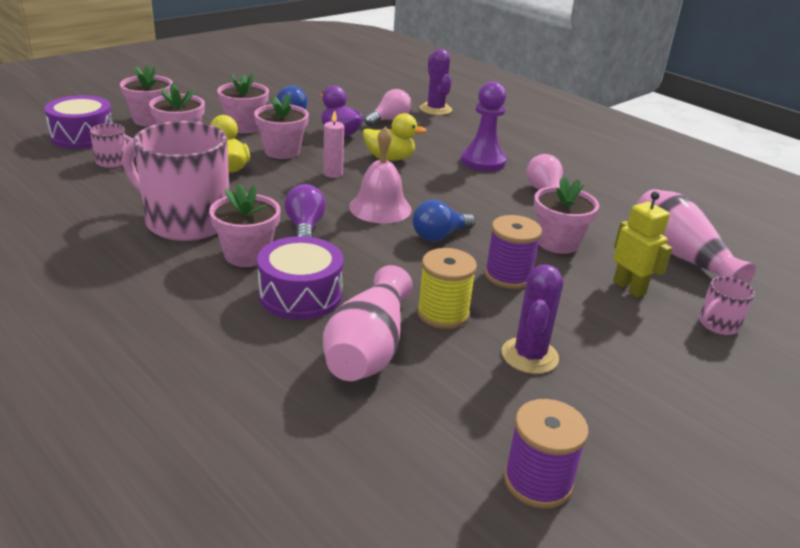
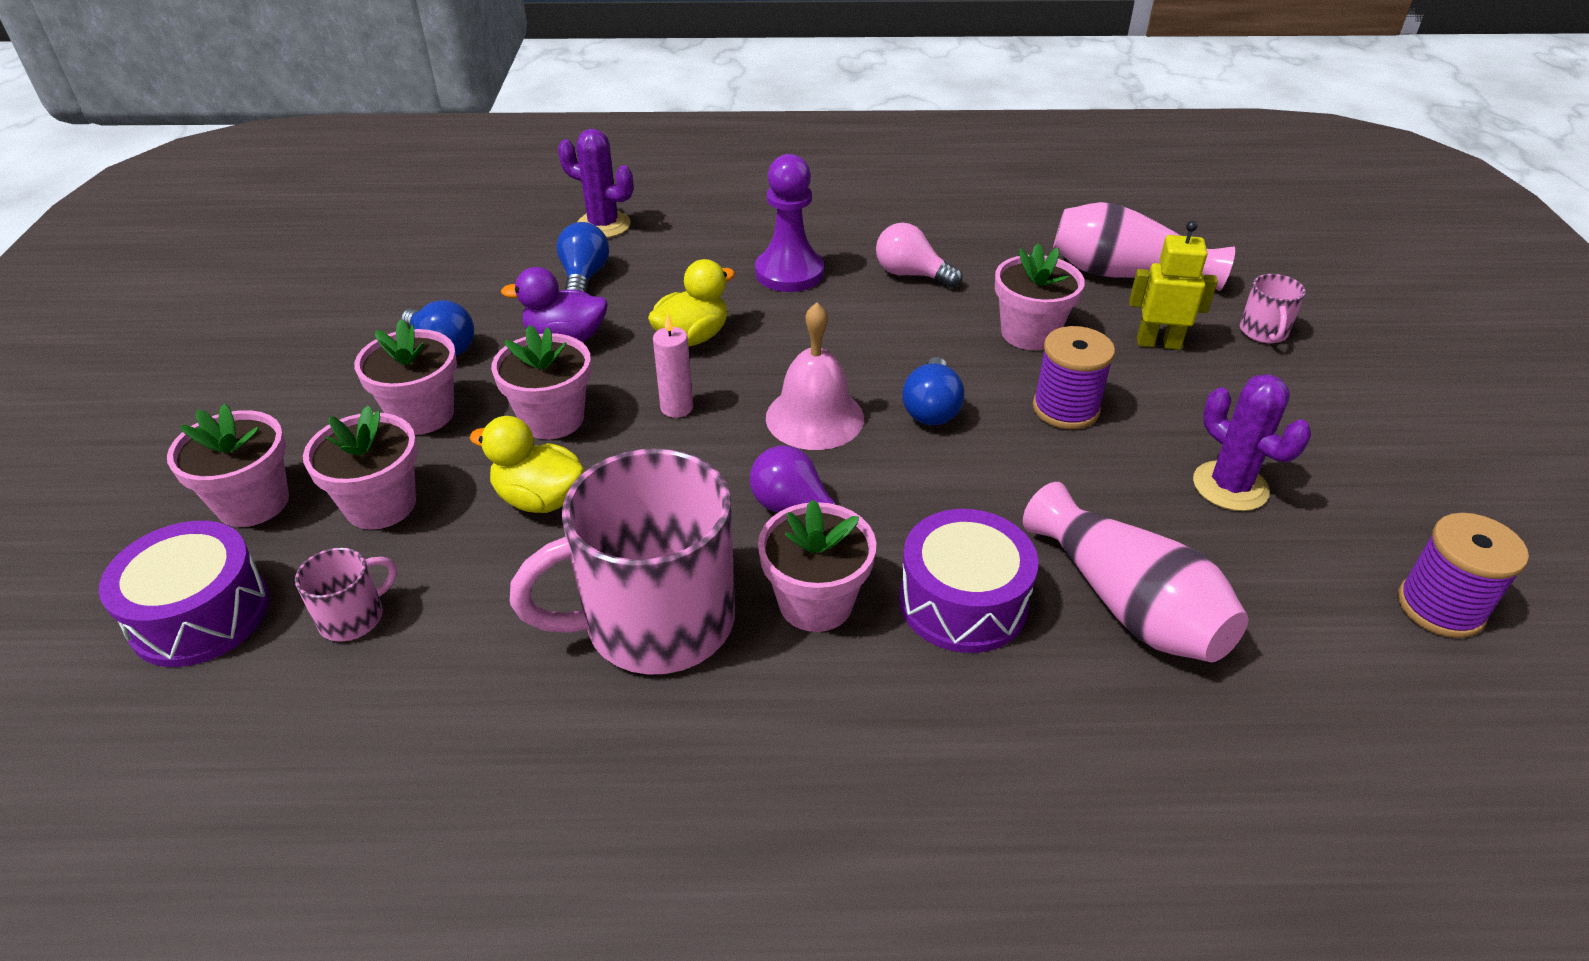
camera: 45 degrees left, 10 degrees up
pink light bulb [364,89,412,126] -> blue light bulb [557,222,609,293]
yellow spool [417,248,477,329] -> none

